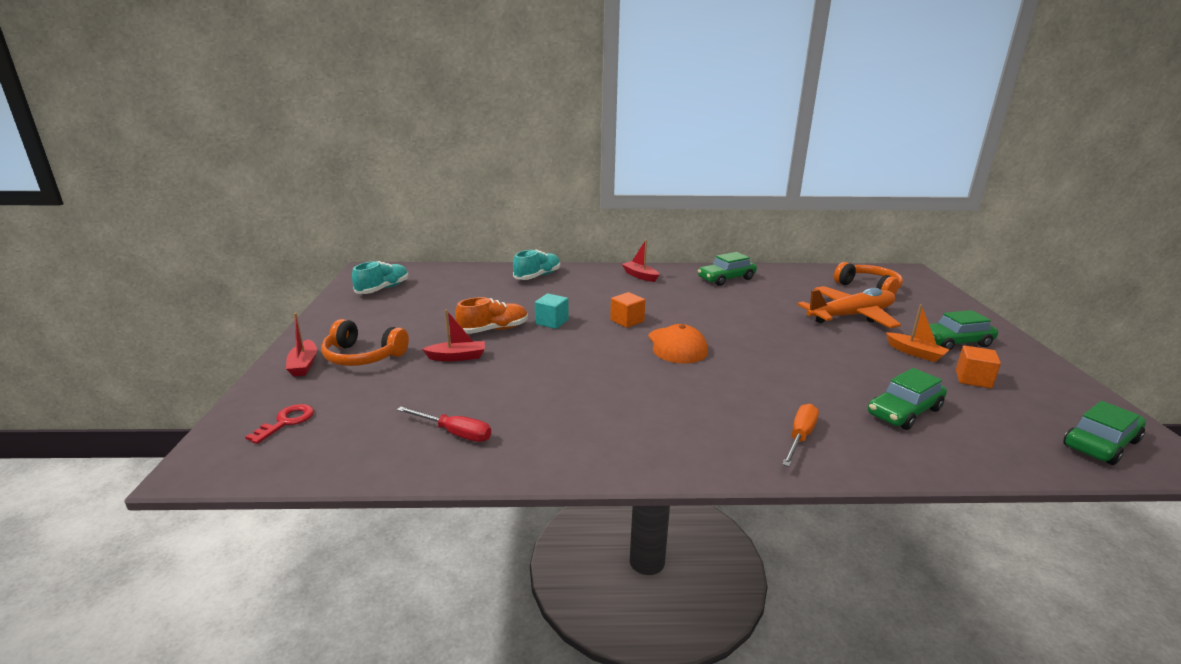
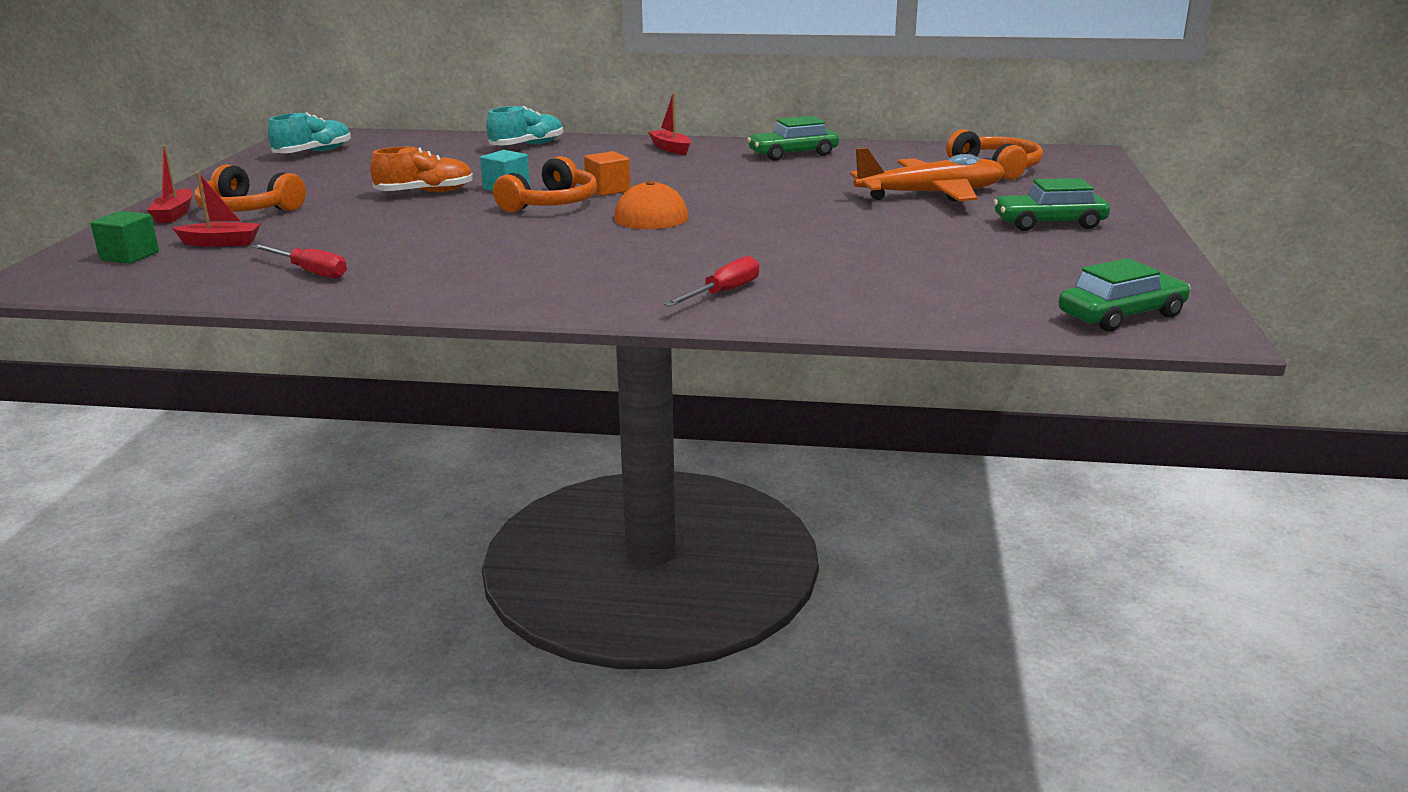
camera: 10 degrees right, 0 degrees up
red key [245,404,314,444] -> green cube [91,211,159,264]
red boat [422,310,485,361] -> red boat moved to [172,172,260,247]
orange screwdriver [782,404,819,467] -> red screwdriver [664,256,759,307]
green car [868,368,947,430] -> none
orange boat [886,304,949,362] -> none
orange cube [956,345,1001,388] -> none
none -> orange headphones [493,156,597,212]

